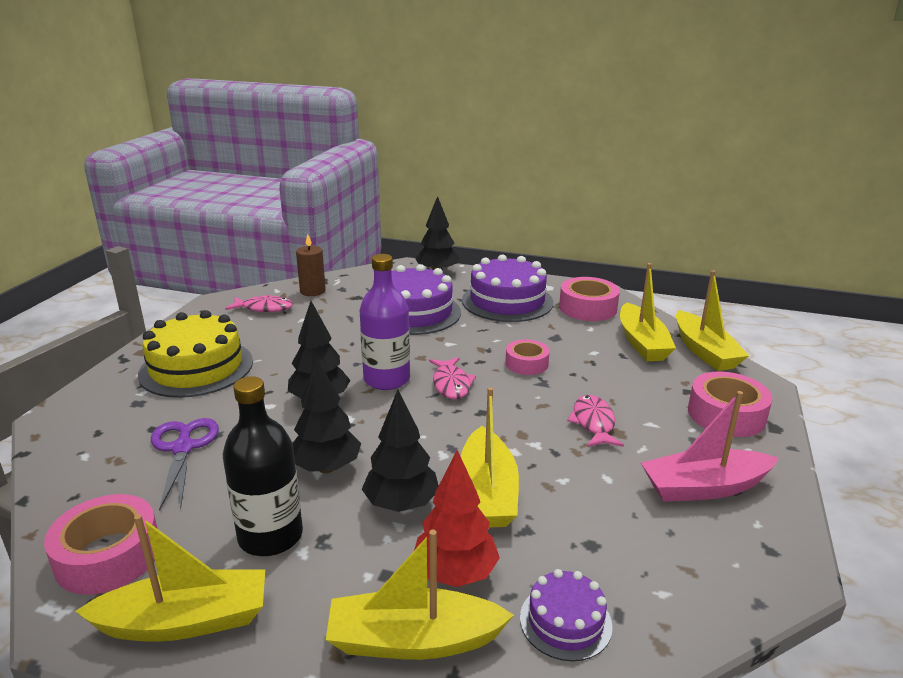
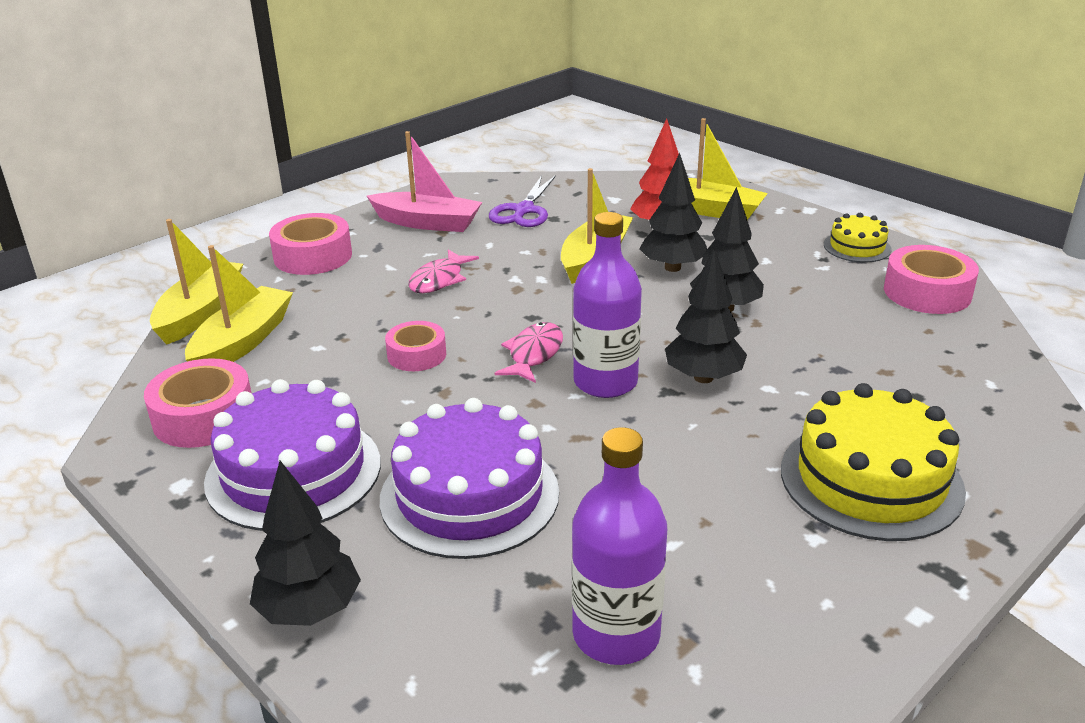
camera: 150 degrees left, 5 degrees up
yellow boat [75,514,265,642] -> yellow cake [824,213,892,262]
purple scissors [151,418,219,511] -> purple scissors moved to [489,175,556,227]
black bottle [223,376,303,556] -> none
pink fish [225,295,293,312] -> none
brown candle [296,234,326,296] -> purple bottle [572,427,667,665]
purple cake [520,569,613,661] -> none

